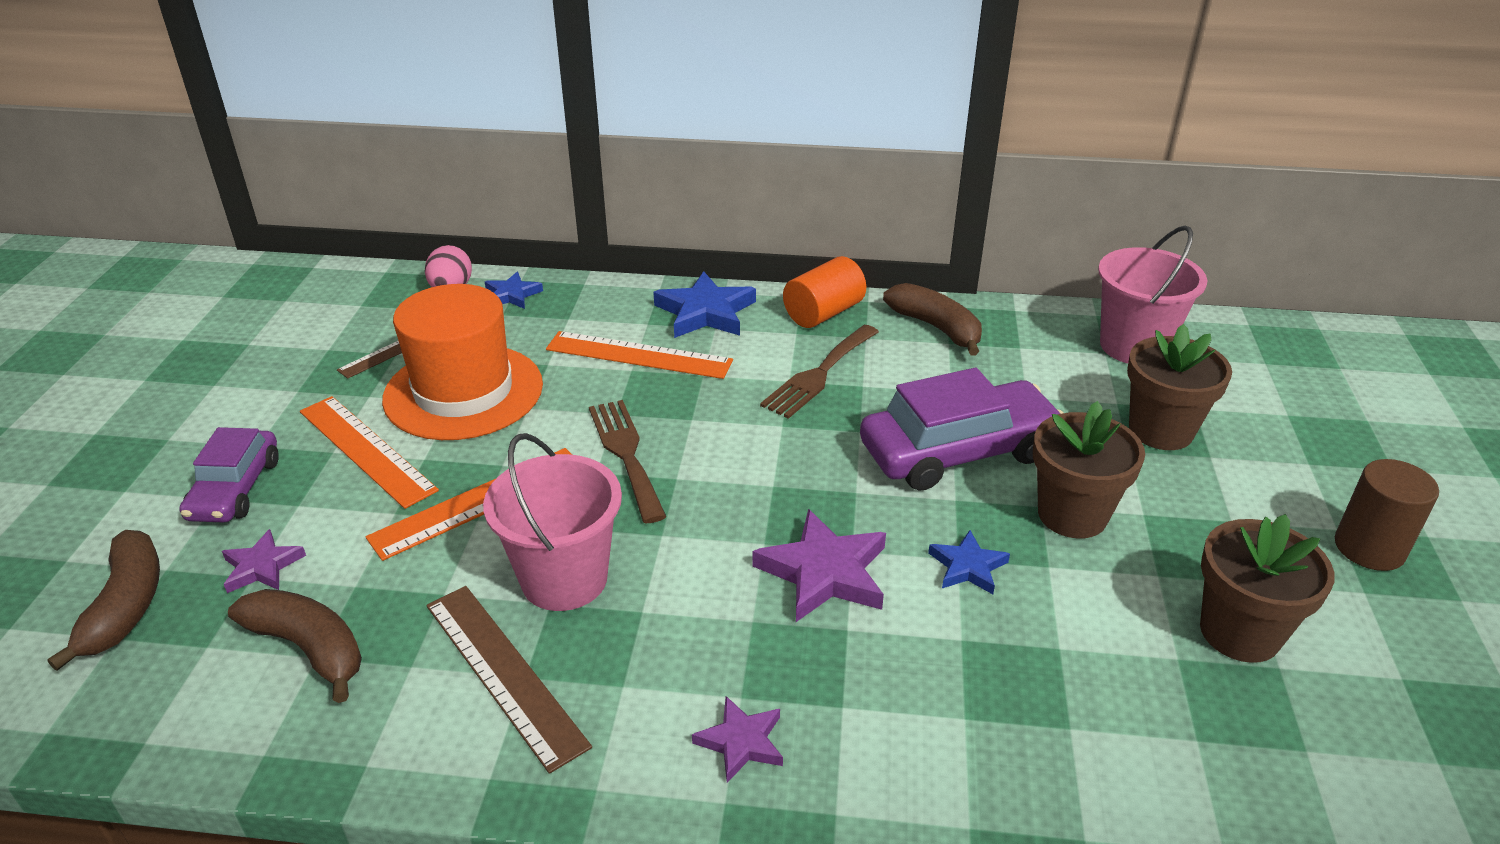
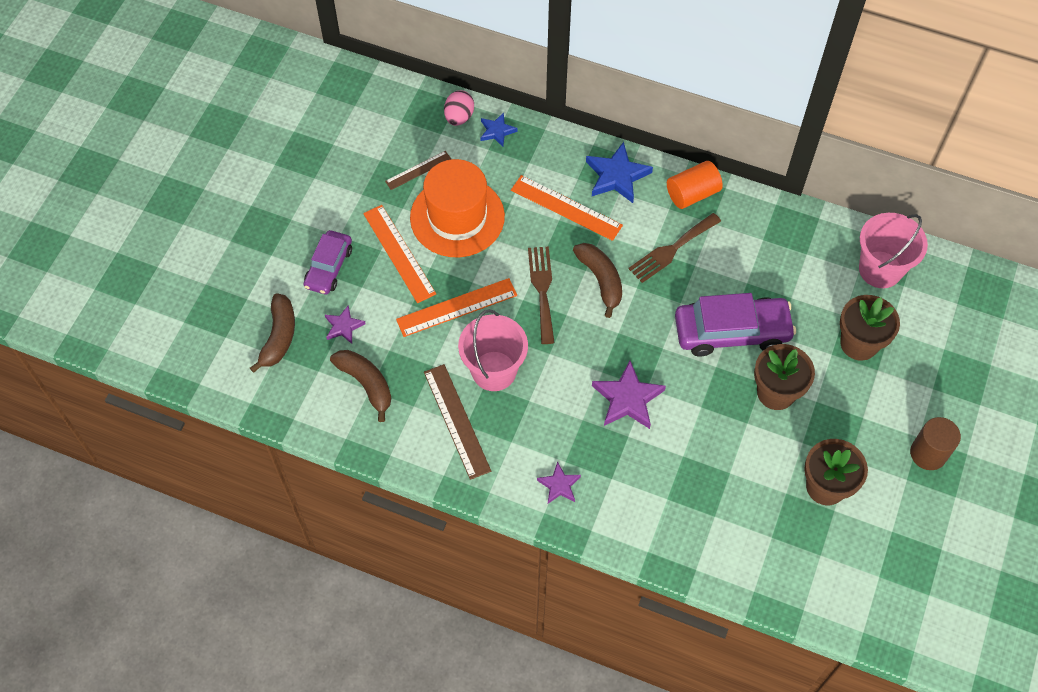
camera: 15 degrees right, 25 degrees up
brown banana [883,283,982,355] -> brown banana moved to [573,243,622,318]
blue star [928,530,1010,594] -> none

